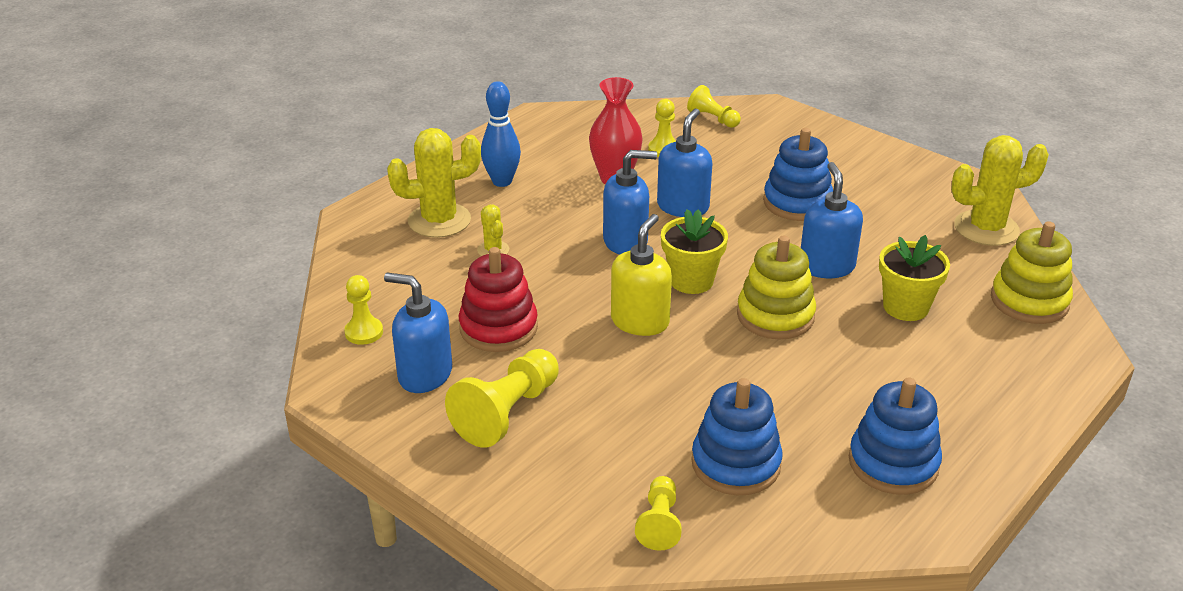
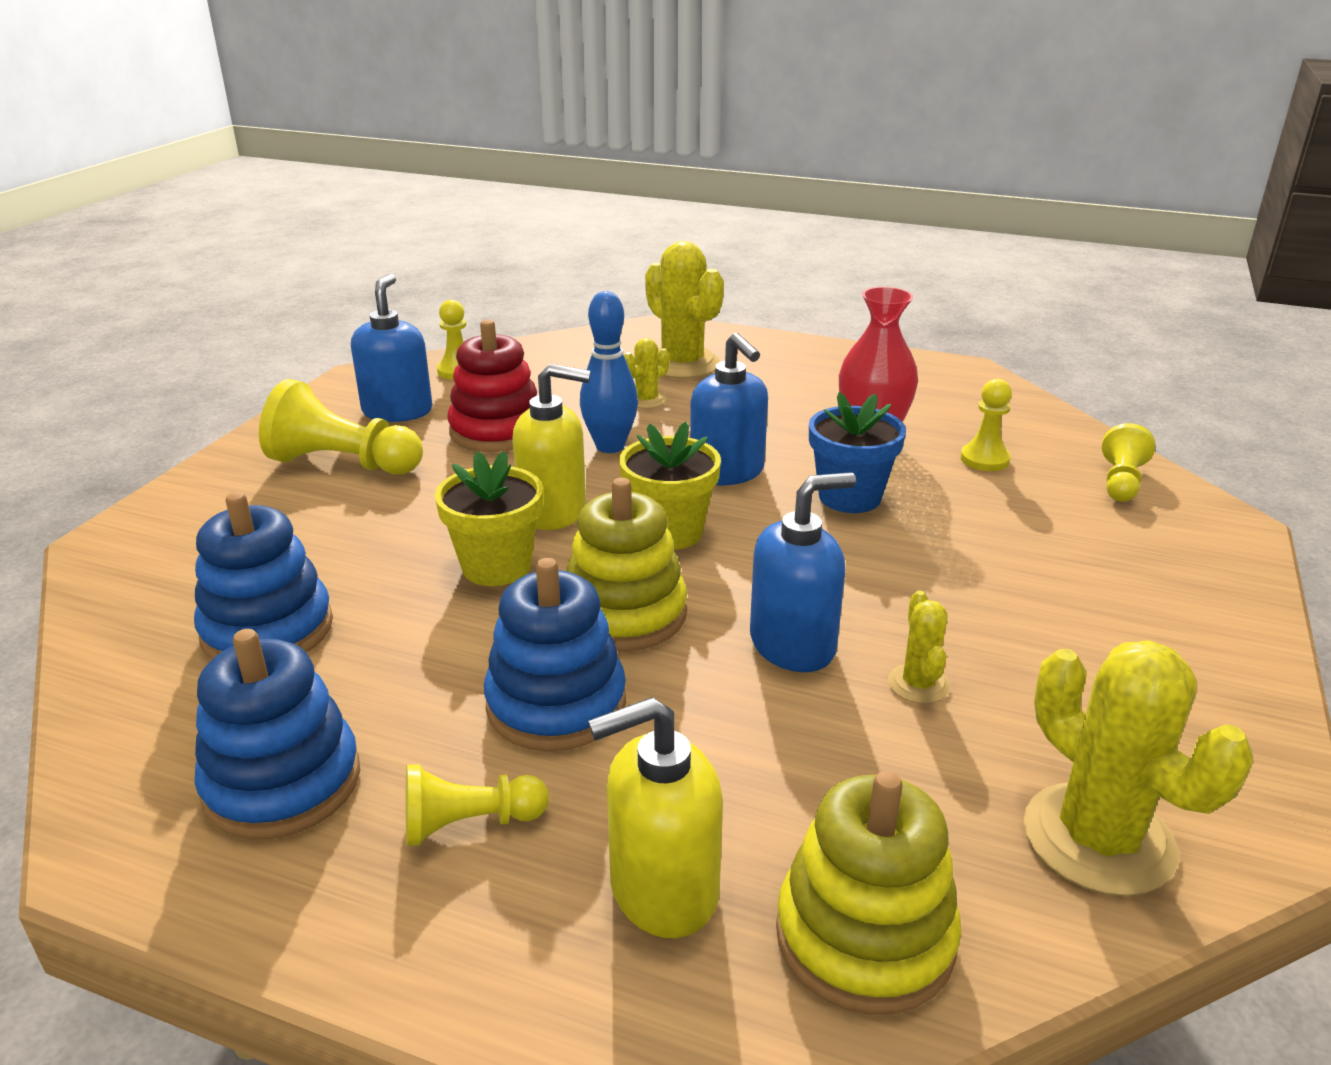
camera: 70 degrees right, 5 degrees down
blue bowling pin [481,81,521,187] -> blue bowling pin moved to [580,291,638,453]
yellow pawn [635,476,682,551] -> yellow pawn moved to [405,764,549,846]
blue soap dispenser [657,108,712,217] -> blue flower pot [809,392,906,513]
blue stacking toy [763,128,833,221] -> blue stacking toy moved to [484,558,626,751]
yellow flower pot [879,235,950,321] -> yellow flower pot moved to [435,451,543,586]
none -> yellow soap dispenser [588,697,723,938]
none -> yellow cactus [888,591,950,704]

